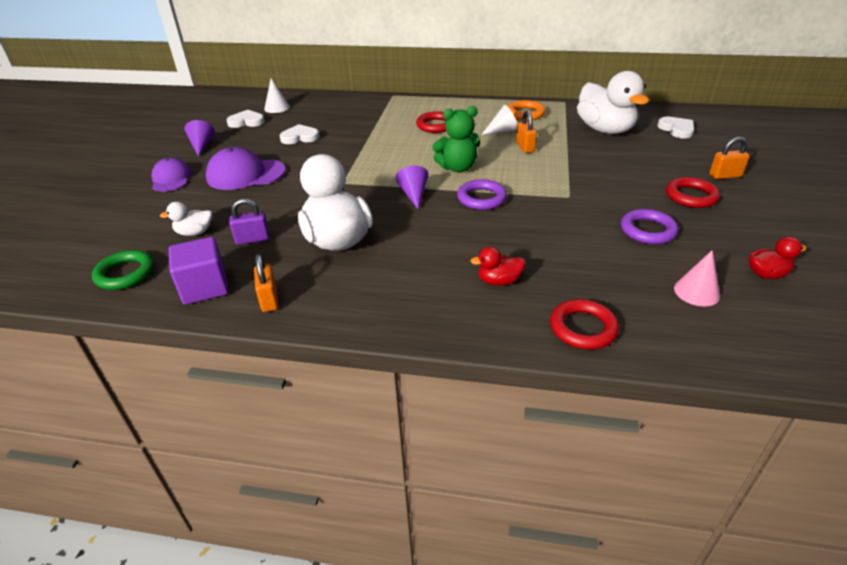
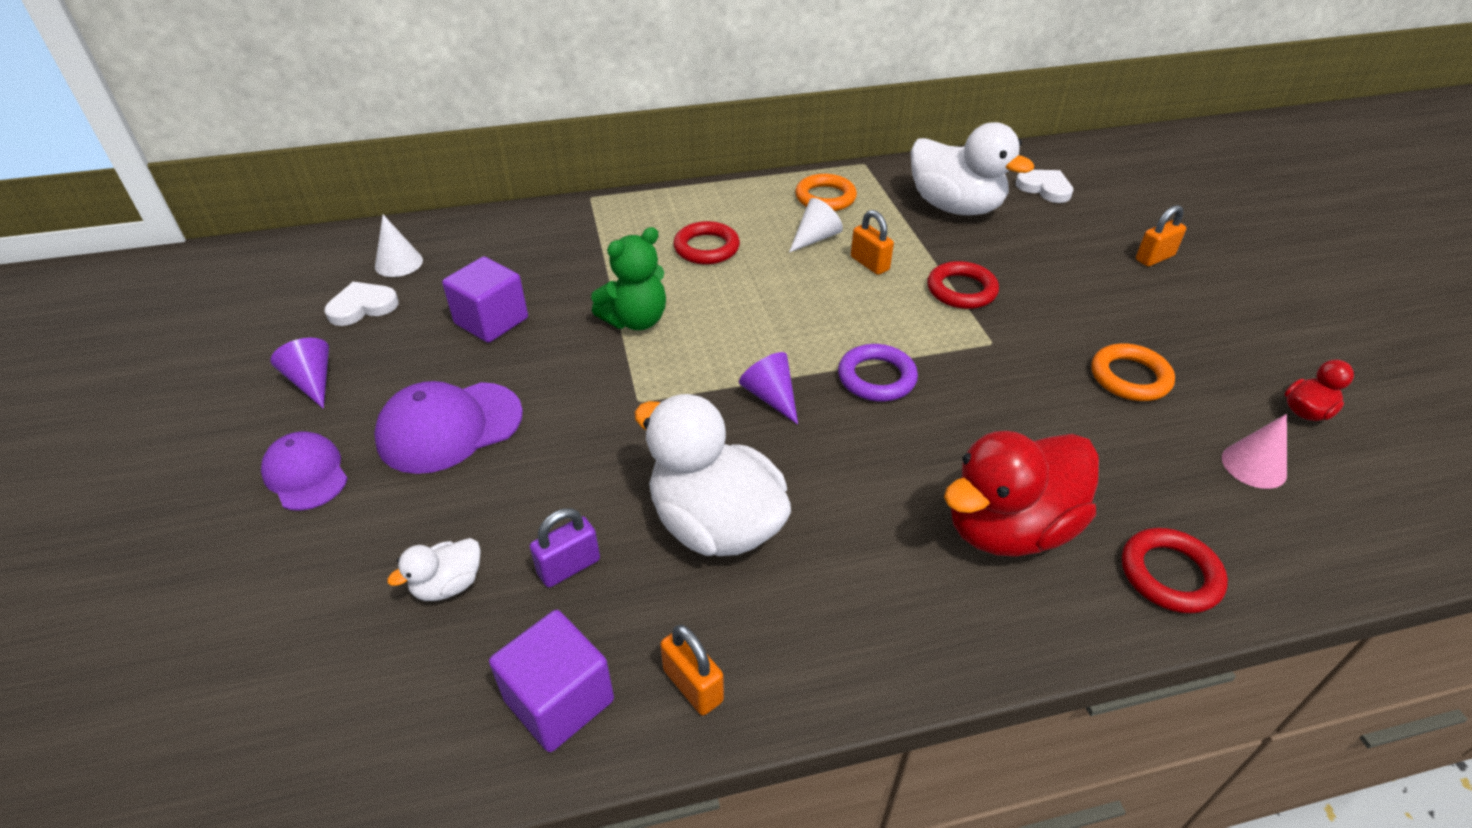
camera: 25 degrees left, 5 degrees up
green ring [92,250,154,290] -> none
white heart [279,124,320,144] -> purple cube [442,257,528,343]
green teddy bear [432,106,480,173] -> green teddy bear moved to [591,227,666,330]
red duck [470,246,525,286] -> red duck [944,431,1099,557], size x2.19
purple ring [621,209,678,244] -> orange ring [1091,343,1175,401]
red ring [666,177,720,208] -> red ring moved to [927,261,999,309]

